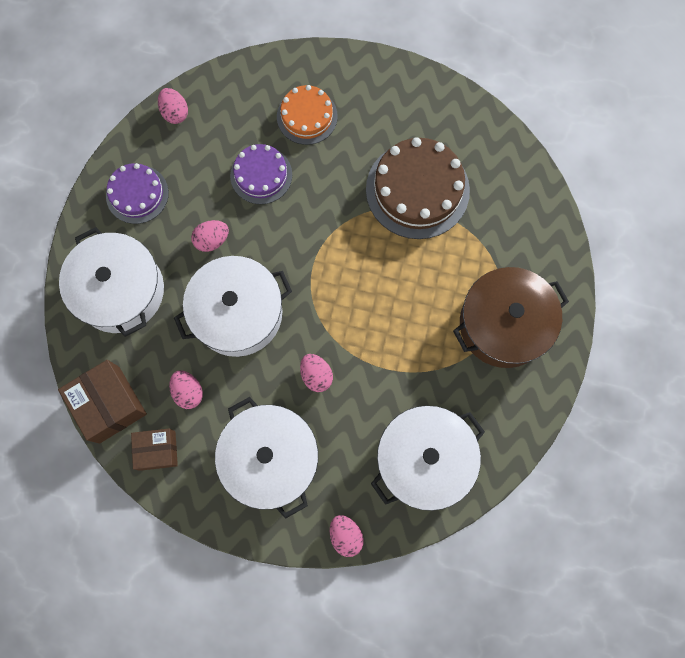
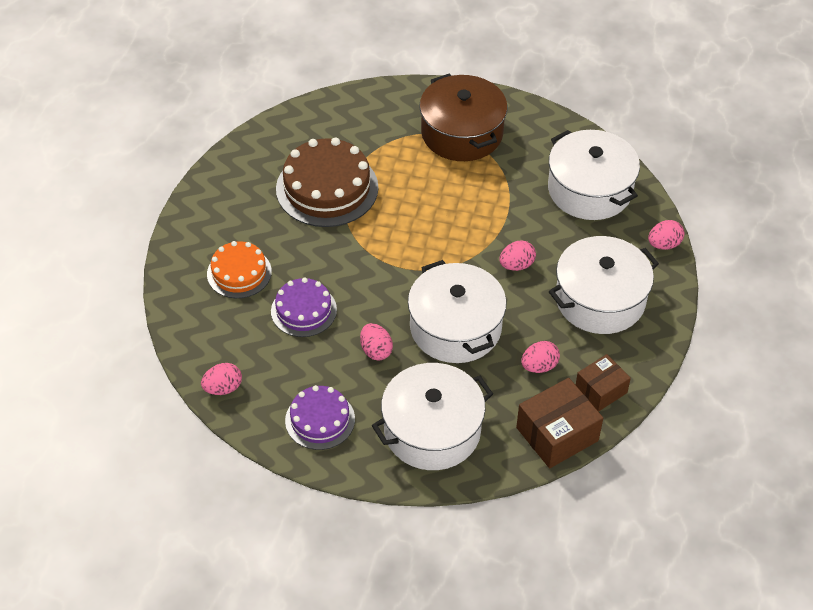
camera: 90 degrees left, 25 degrees down
brown box [131,429,178,471] -> brown box turned 60 degrees clockwise [576,354,631,412]

